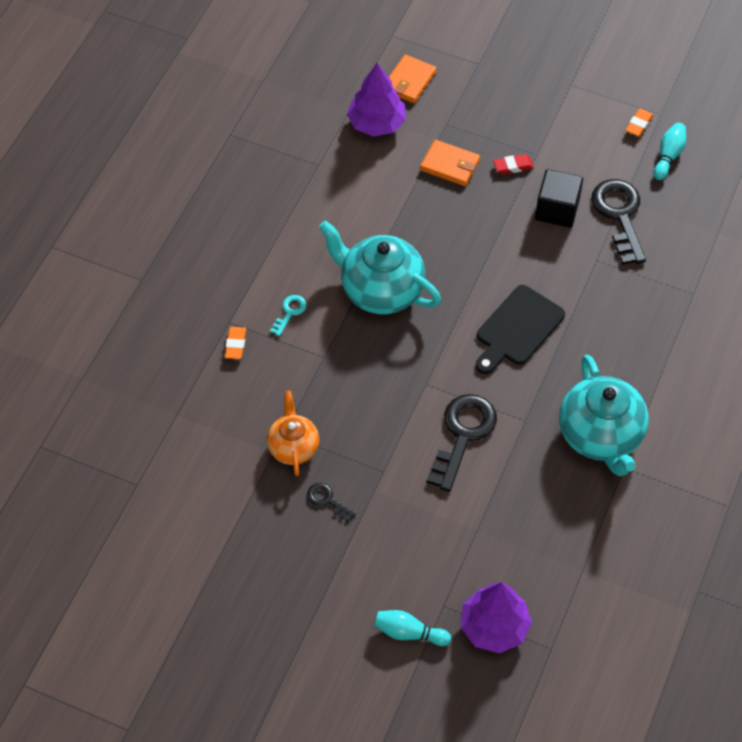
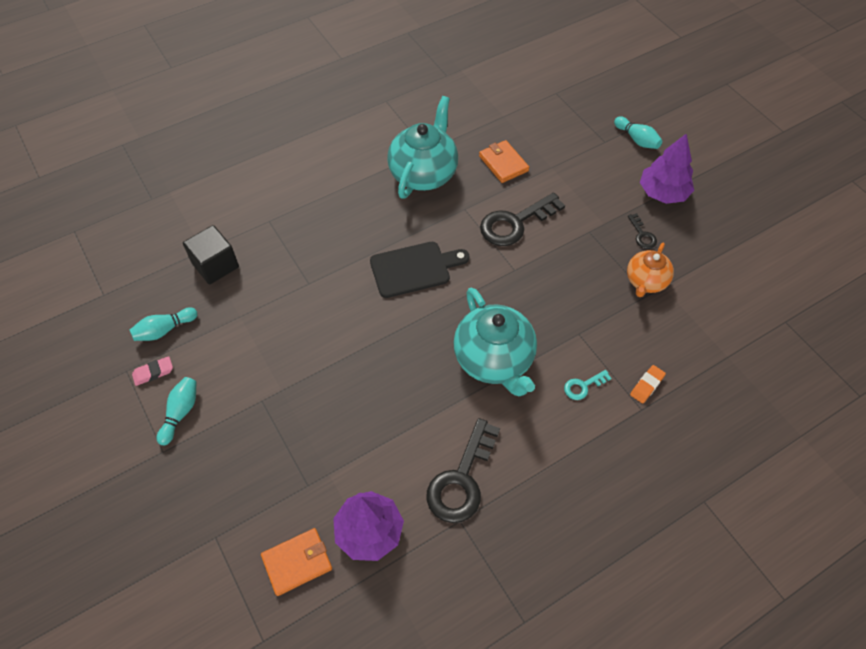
camera: 145 degrees left, 0 degrees up
orange wallet [420,140,480,186] -> orange wallet moved to [479,140,529,183]
purple tree [461,582,532,653] -> purple tree moved to [640,133,694,204]
red eraser [493,154,534,174] -> none
black cube [535,169,583,228] -> black cube moved to [183,225,239,284]
black key [592,179,646,265] -> black key moved to [426,418,500,523]
orange eraser [625,109,654,137] -> pink eraser [132,356,173,386]
none -> turquoise bowling pin [157,377,197,445]

